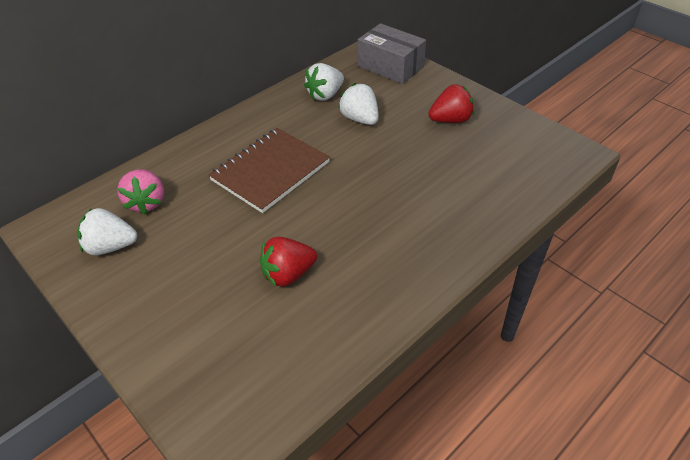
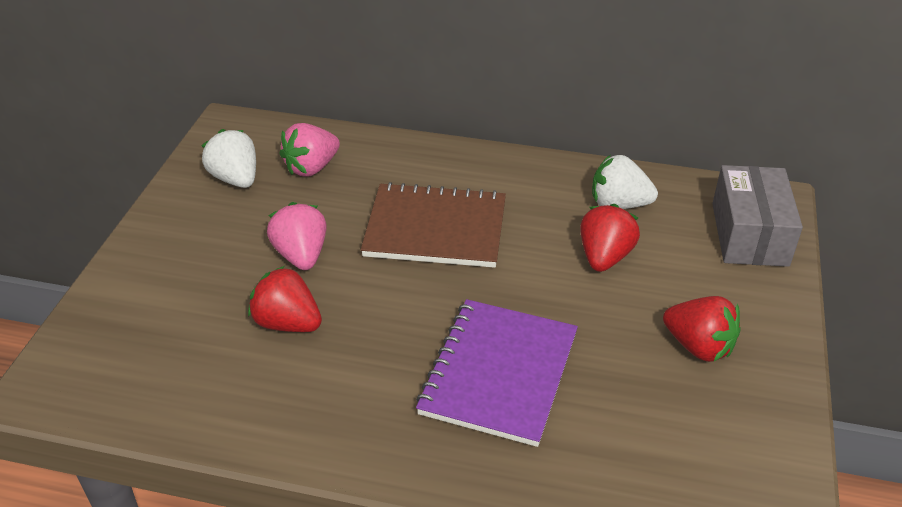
camera: 55 degrees right, 5 degrees down
white strawberry [338,83,379,125] -> red strawberry [580,204,640,272]
none -> pink strawberry [267,202,327,270]
none -> purple notebook [416,299,578,447]

